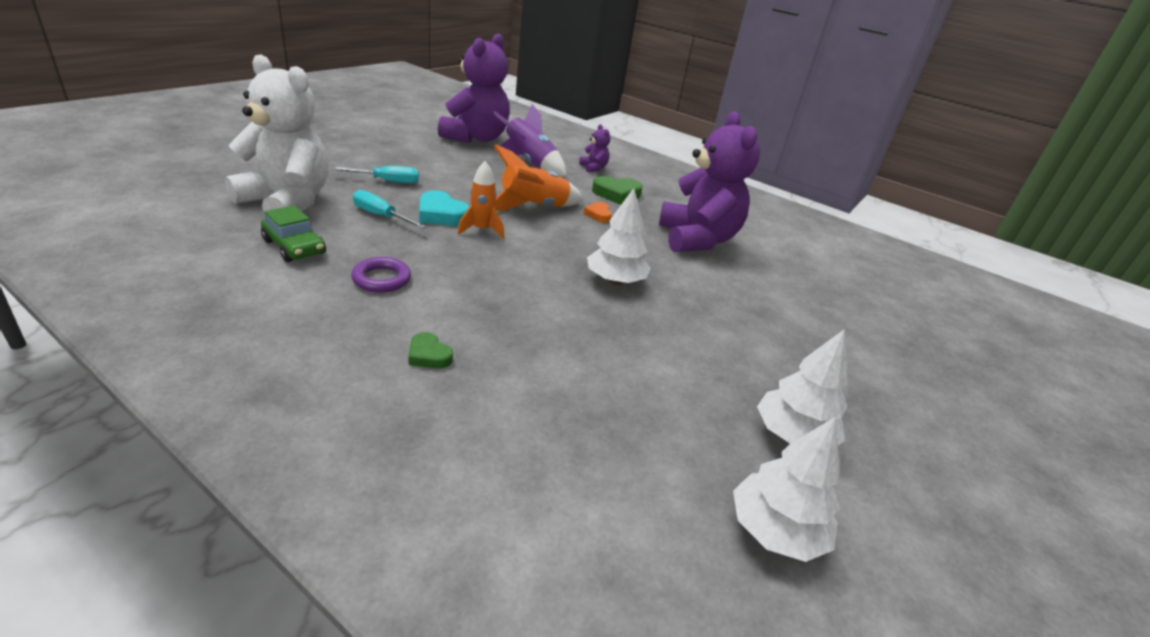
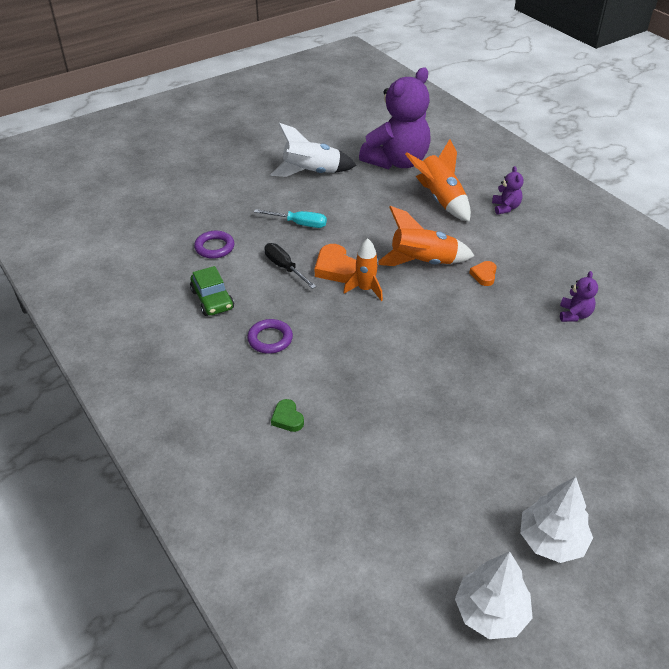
camera: 25 degrees right, 10 degrees up
white teddy bear [225,54,328,213] -> purple ring [194,231,234,259]
turquoise screwdriver [353,190,426,229] -> black screwdriver [264,243,316,289]
turquoise heart [419,191,470,226] -> orange heart [315,244,356,283]
purple rocket [493,104,566,176] -> orange rocket [405,139,471,222]
white tree [587,188,650,285] -> none
green heart [592,176,642,205] -> none
purple teddy bear [659,112,760,252] -> purple teddy bear [560,271,598,322], size x0.41
none -> white rocket [270,123,357,177]

